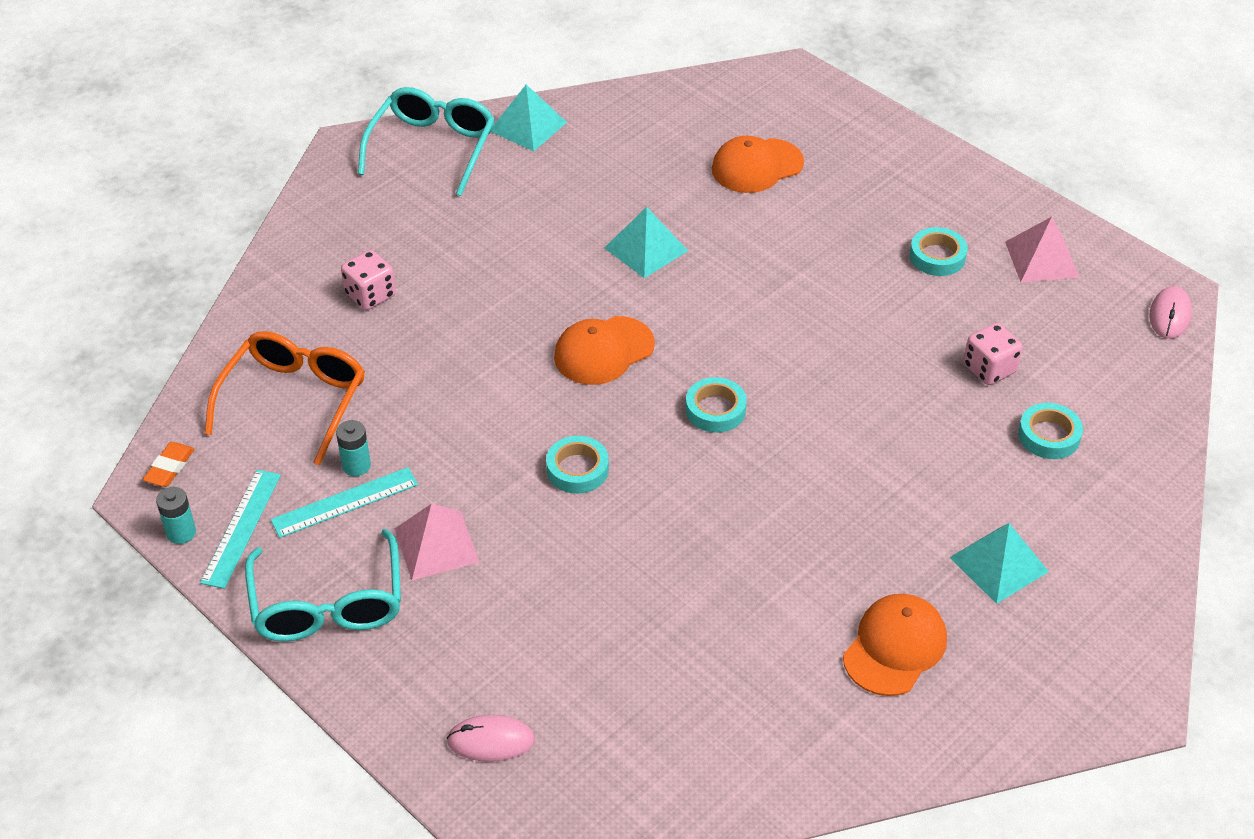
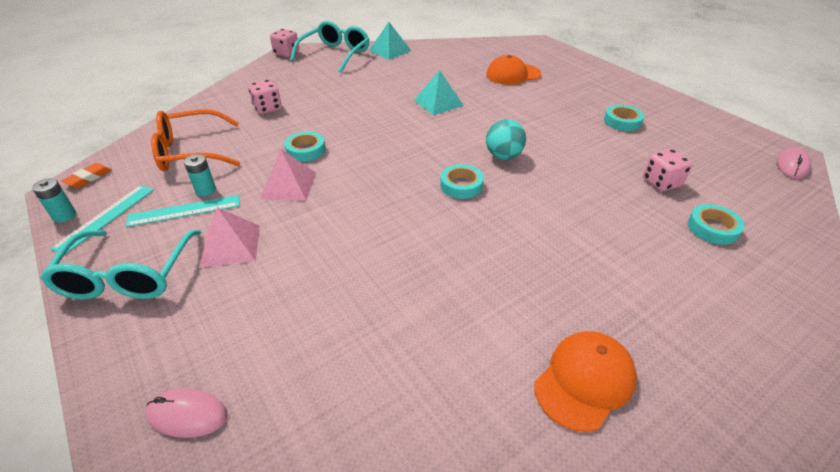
camera: 10 degrees right, 5 degrees down
orange glasses [205,331,365,465] -> orange glasses turned 135 degrees counterclockwise [151,109,240,171]
turquoise tape [546,436,609,494] -> turquoise tape moved to [284,131,326,162]
orange cap [554,316,655,385] -> none
turquoise pyramid [949,523,1049,604] -> none
pink pyramid [1005,217,1079,282] -> pink pyramid moved to [260,149,316,201]
none -> pink dice [270,29,299,57]
none -> turquoise ball [486,119,526,160]

